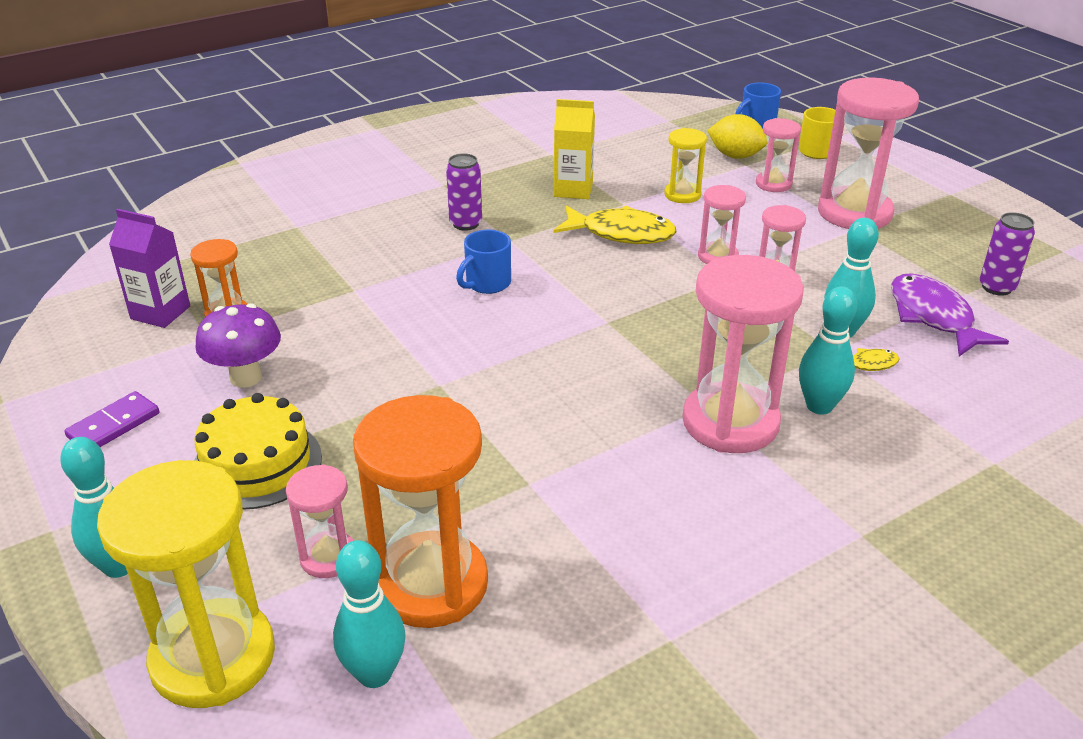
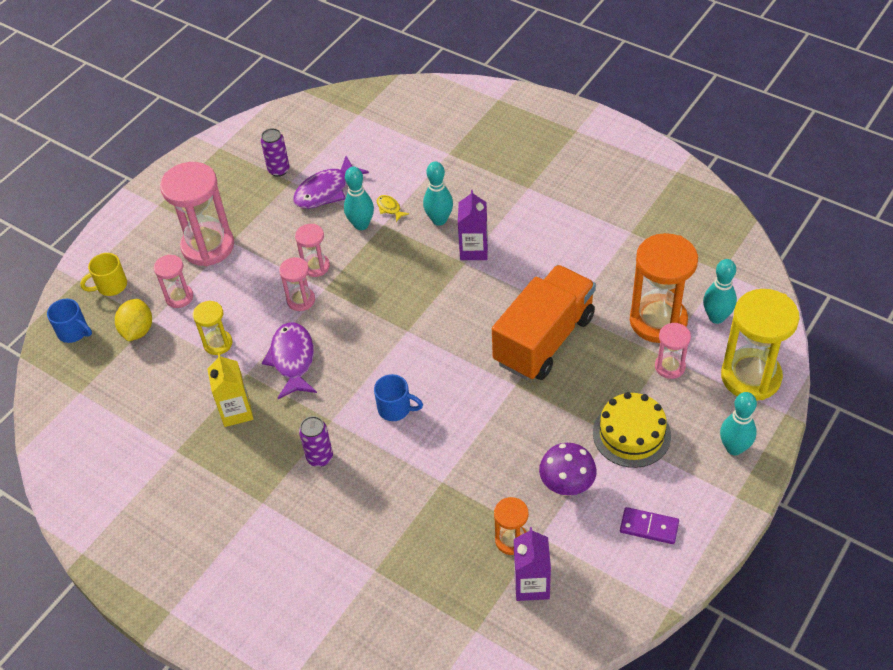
camera: 110 degrees left, 15 degrees up
yellow fish [554,206,676,244] -> purple fish [262,322,317,399]
pink hourglass [682,255,804,453] -> purple carton [458,190,488,260]
none -> orange truck [492,265,596,380]

